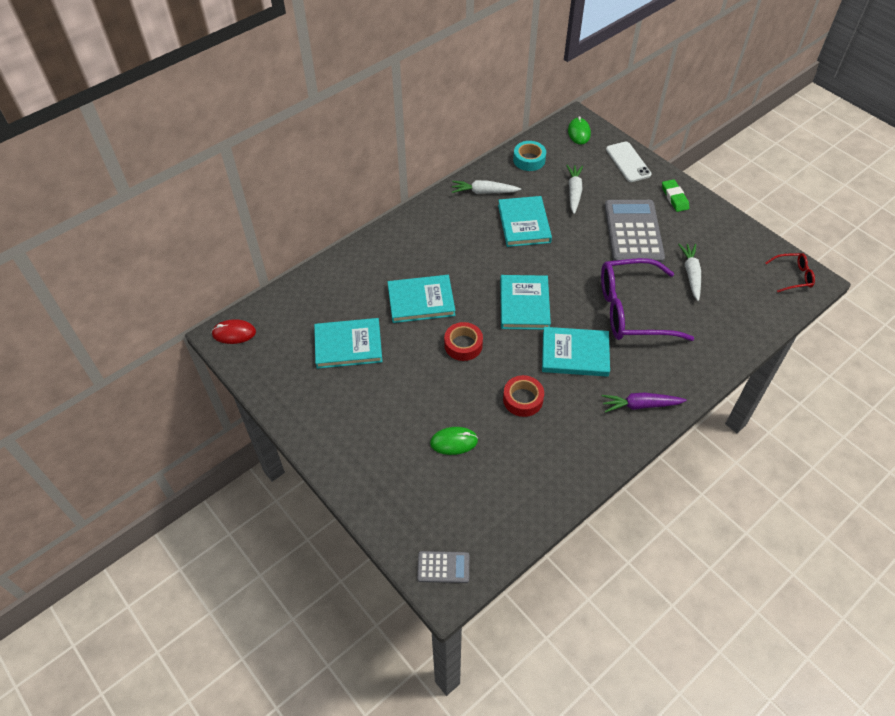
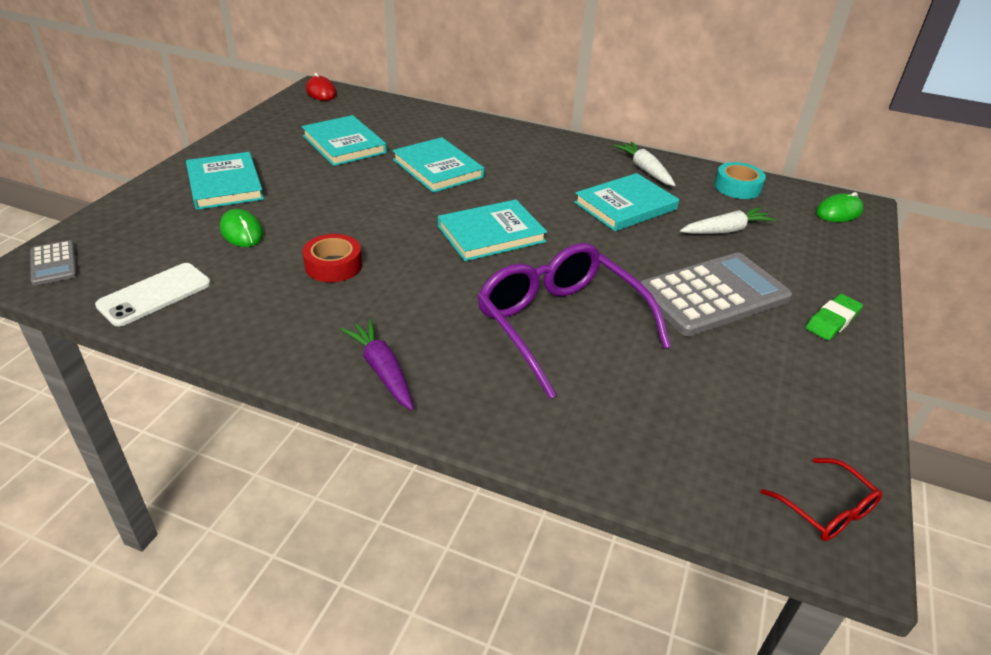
camera: 60 degrees right, 15 degrees down
red tape [444,322,483,361] -> none
turquoise book [542,327,610,377] -> turquoise book moved to [186,152,264,210]
white phone [606,142,652,182] -> white phone moved to [95,263,211,327]
white carrot [678,244,701,301] -> none

